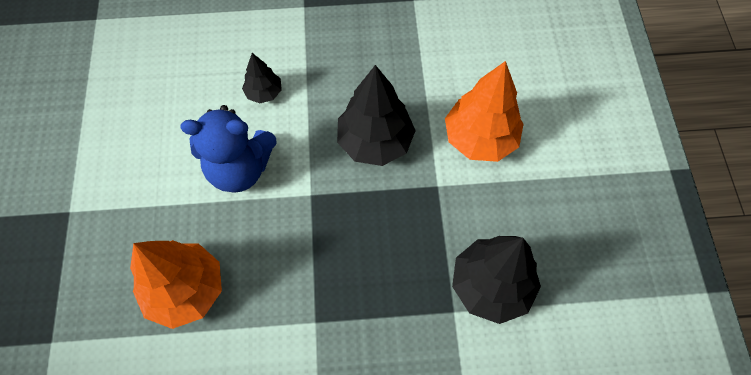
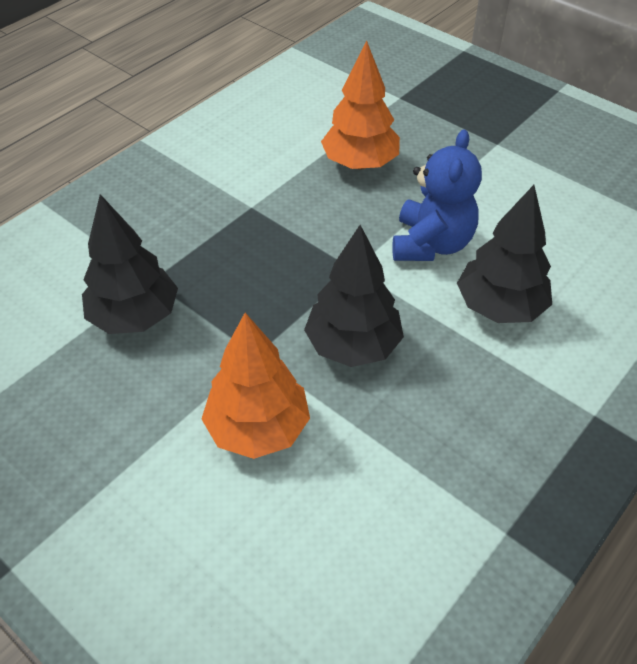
camera: 135 degrees right, 15 degrees down
blue teddy bear [180,105,277,193] -> blue teddy bear turned 150 degrees clockwise [392,129,482,261]
black tree [242,53,282,103] -> black tree [457,185,552,323], size x1.89

